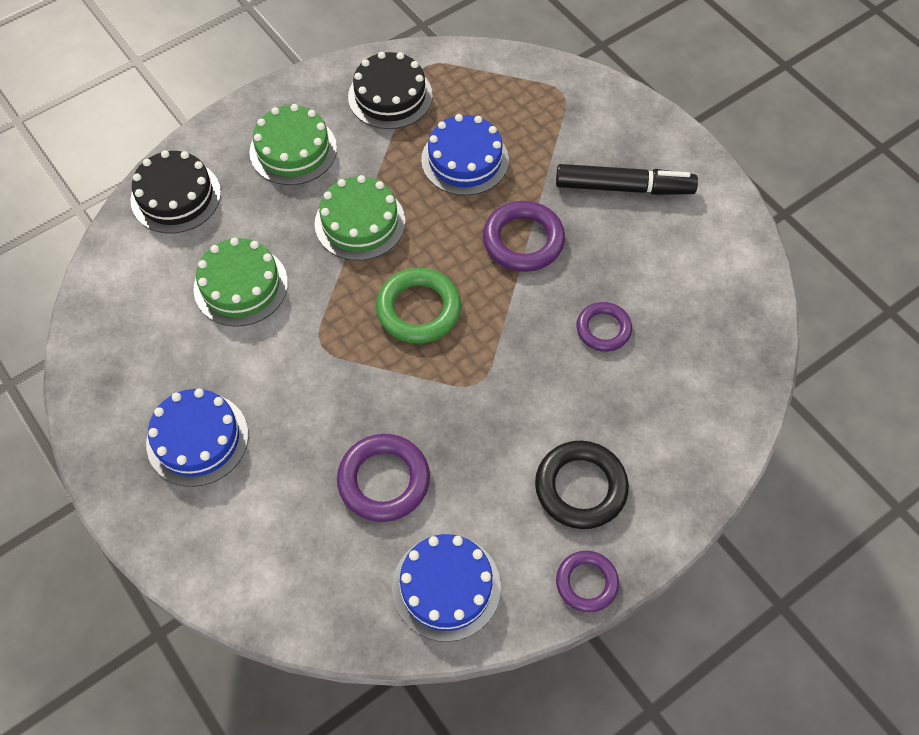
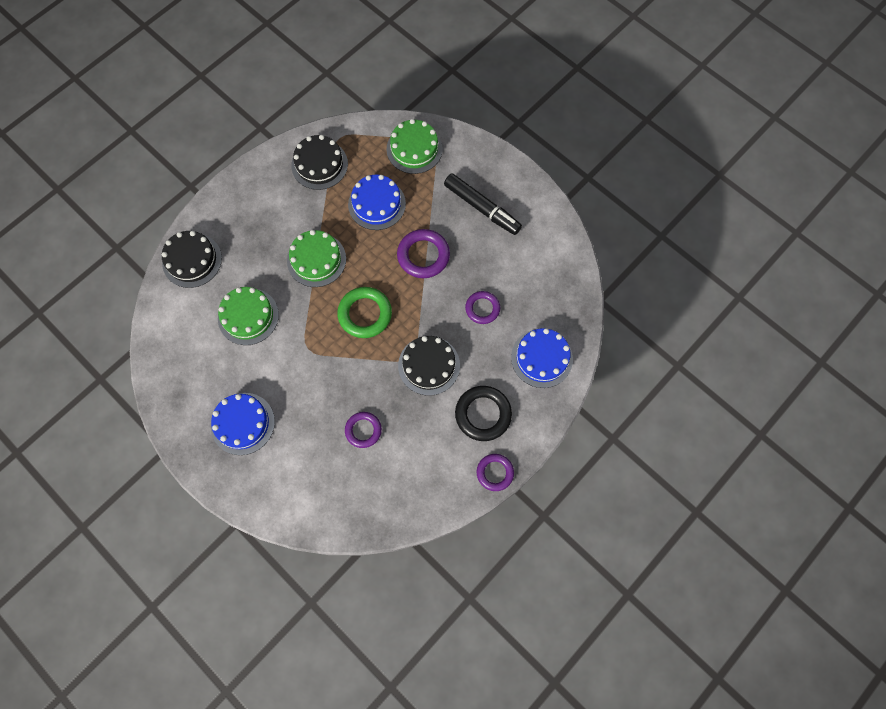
camera: 10 degrees left, 10 degrees up
green cake [249,104,337,185] -> green cake moved to [386,119,443,174]
purple ring [337,434,430,522] -> purple ring [345,412,382,448], size x0.65
blue cake [392,534,501,642] -> blue cake moved to [511,328,573,388]
black marker [556,164,698,195] -> black marker turned 45 degrees clockwise [444,173,522,235]
none -> black cake [398,336,460,396]

